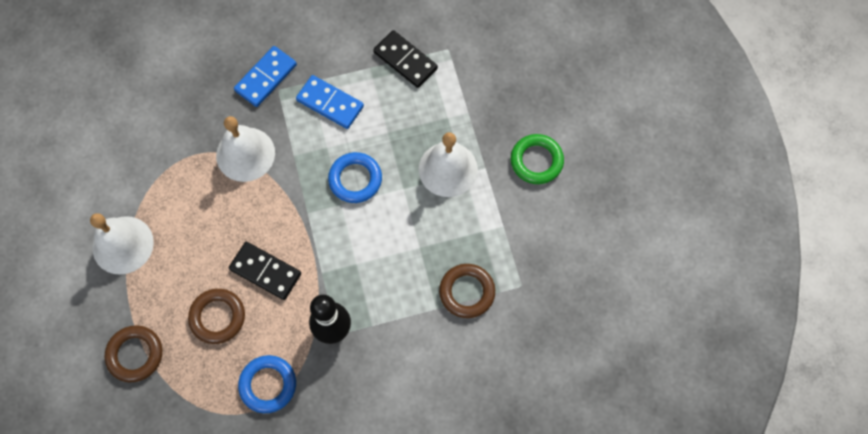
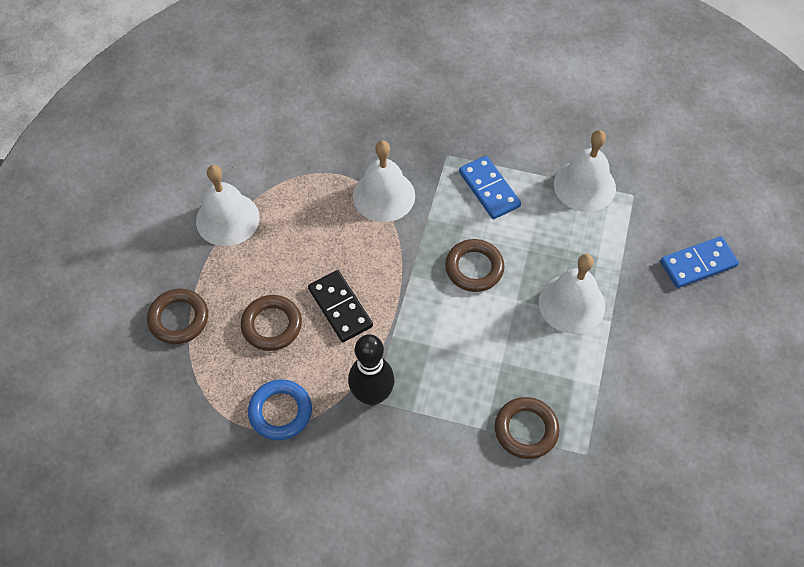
camera: 30 degrees right, 10 degrees down
blue domino [234,46,297,107] -> blue domino moved to [660,236,739,288]
blue ring [328,152,382,203] -> brown ring [445,239,504,292]
black domino [373,30,438,88] -> white bell [554,130,616,212]
green ring [511,134,564,184] -> none

